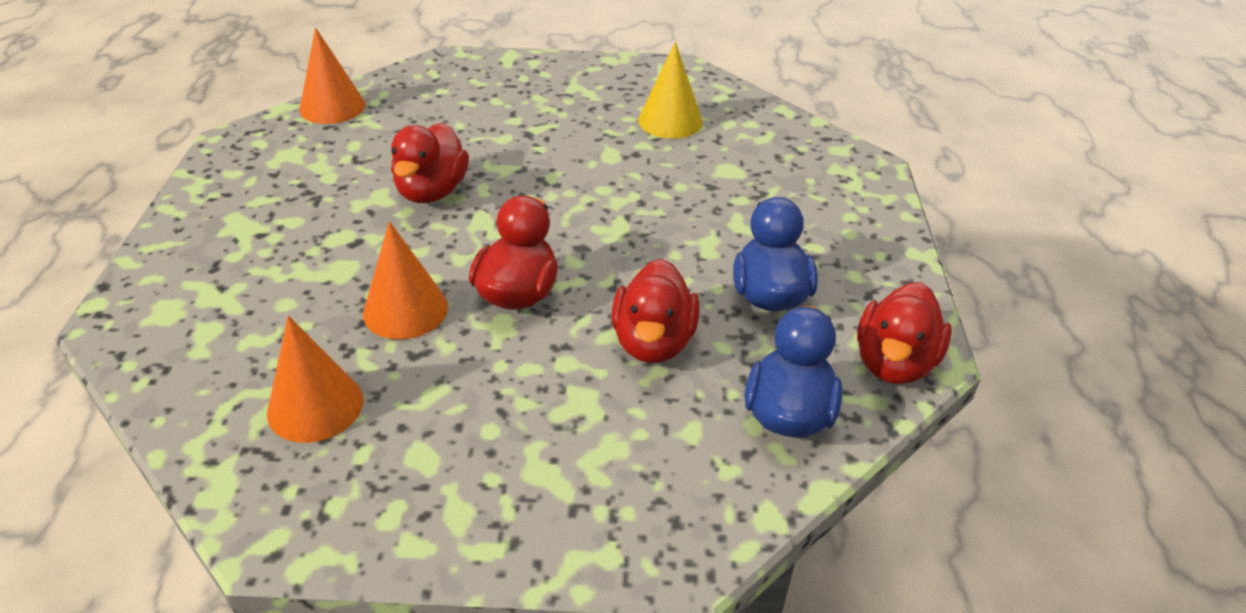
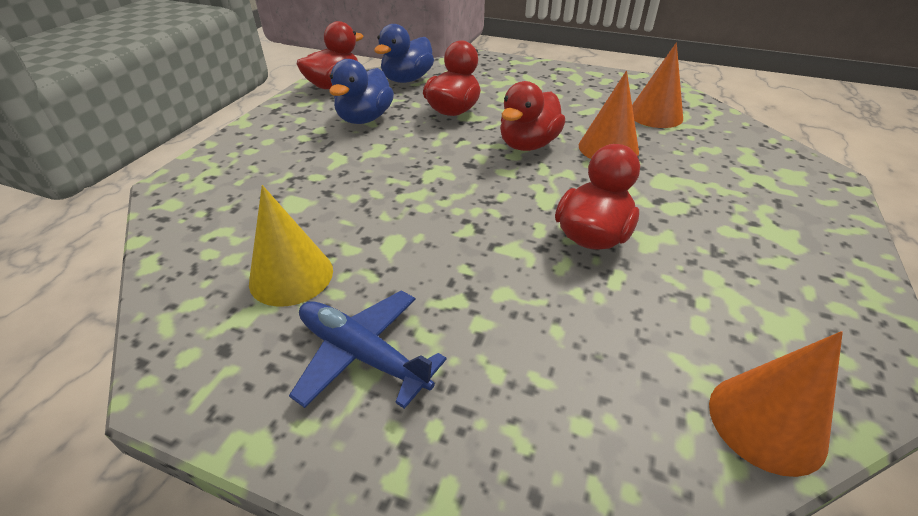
camera: 160 degrees left, 0 degrees up
none -> blue plane [289,291,447,409]

